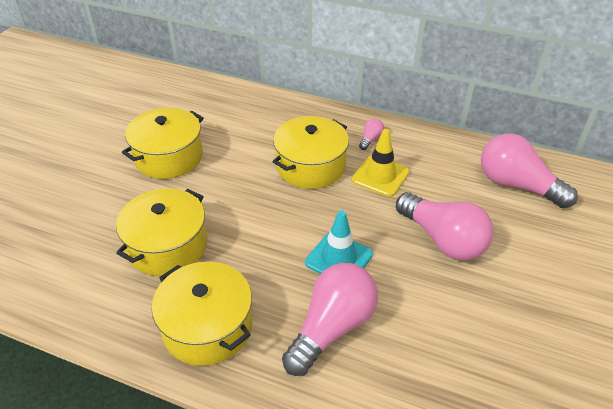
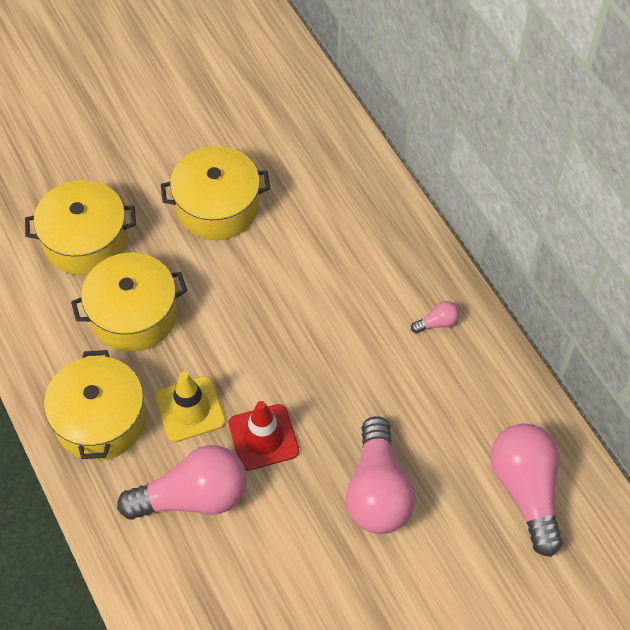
camera: 40 degrees right, 15 degrees up
yellow pot [272,116,349,189] -> yellow pot moved to [25,180,136,275]
turquoise traffic cone [305,210,373,274] -> red traffic cone [228,401,299,471]
yellow traffic cone [352,129,410,197] -> yellow traffic cone moved to [155,372,226,442]

